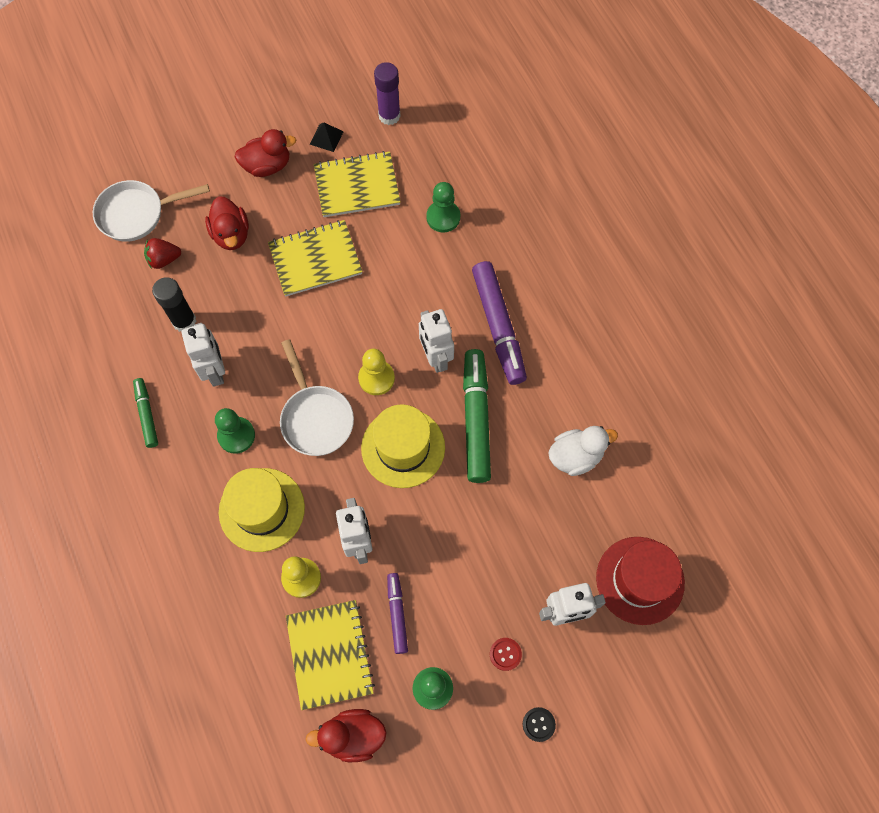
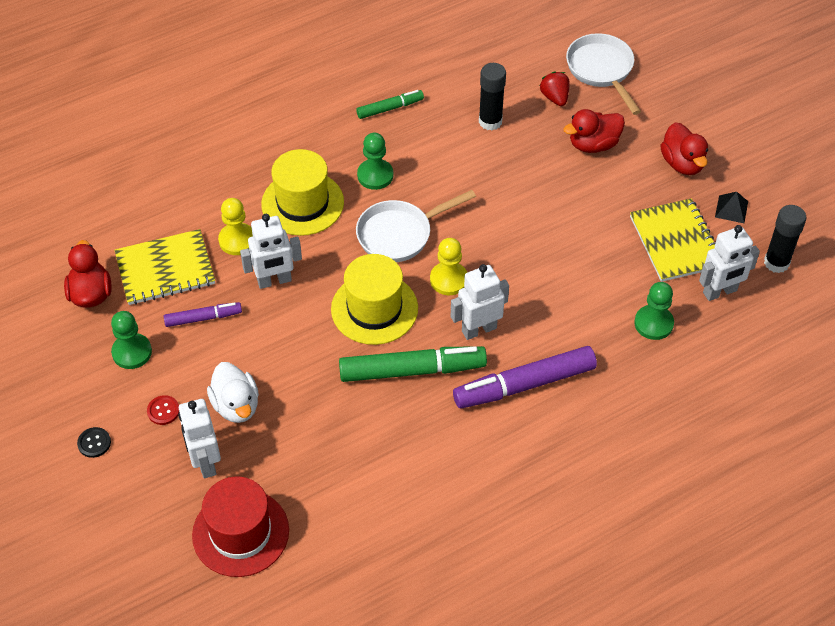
camera: 85 degrees right, 15 degrees down
white robot [182,323,225,387] -> white robot moved to [699,225,760,301]
yellow notebook [268,220,363,297] -> none
purple glue stick [374,62,401,125] -> black glue stick [764,205,806,273]
white duck [548,426,618,476] -> white duck moved to [207,362,259,423]

